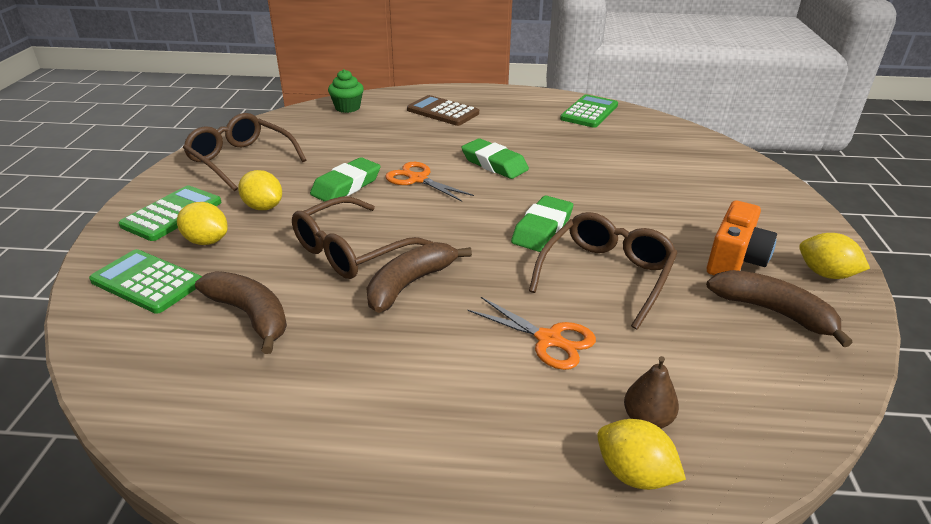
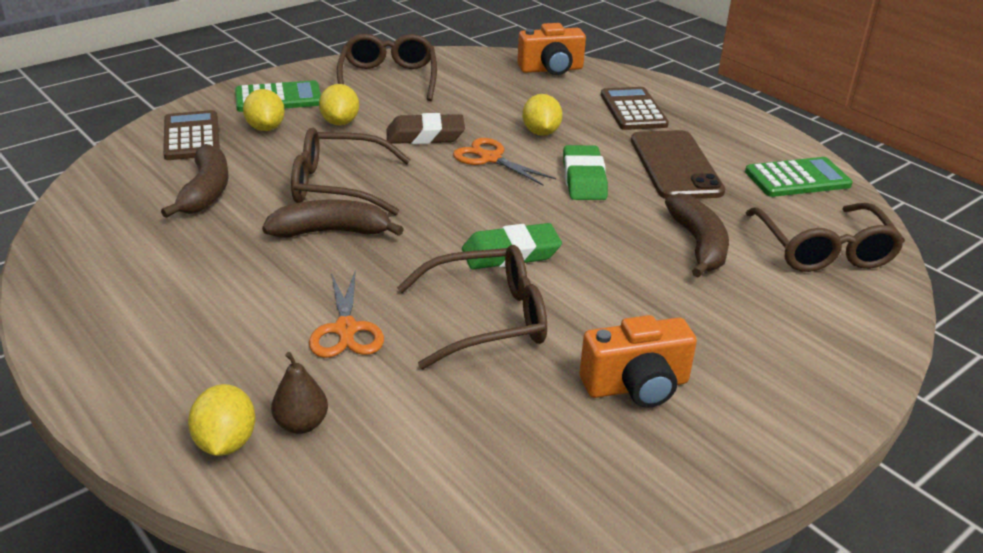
camera: 45 degrees right, 0 degrees up
green calculator [89,249,202,314] -> brown calculator [163,110,220,160]
green eraser [310,157,381,202] -> brown eraser [387,113,465,144]
green cupcake [328,69,364,113] -> orange camera [517,23,586,75]
orange scissors [386,162,474,202] -> orange scissors turned 45 degrees counterclockwise [453,138,556,185]
brown banana [706,270,853,347] -> brown banana moved to [665,193,729,278]
yellow lemon [799,233,870,279] -> yellow lemon moved to [522,94,563,136]
none -> brown phone [631,130,725,199]
none -> brown glasses [745,203,905,272]

